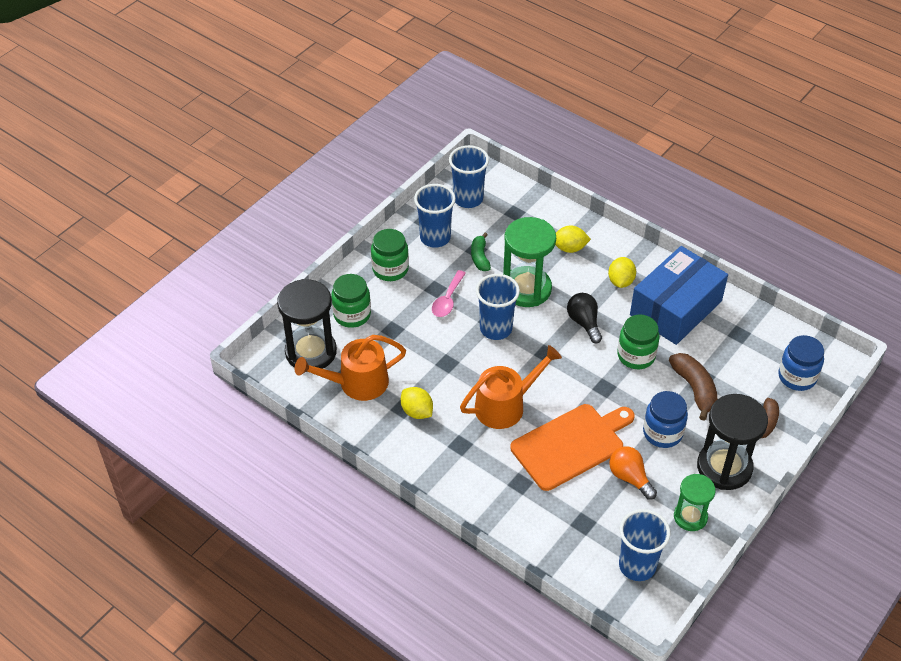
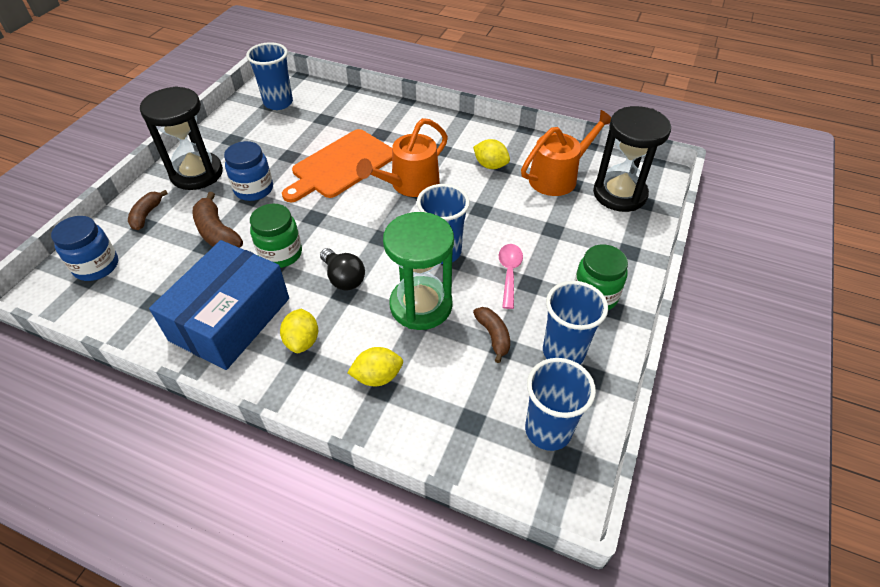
camera: 165 degrees right, 0 degrees up
green jar [331,274,371,328] -> none
green banana [471,233,491,271] -> brown banana [473,307,510,363]
orange light bulb [609,446,657,500] -> none
green hourglass [674,474,716,531] -> none

